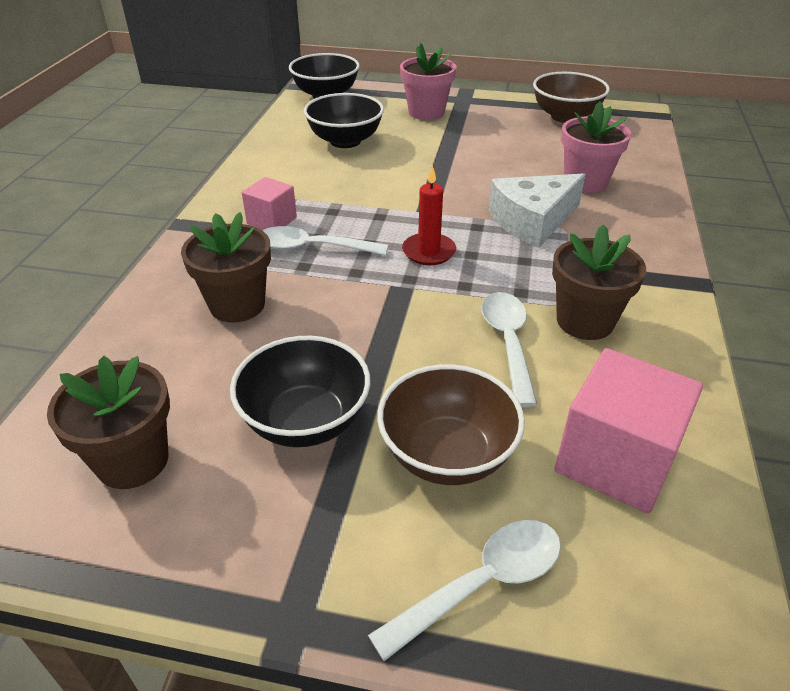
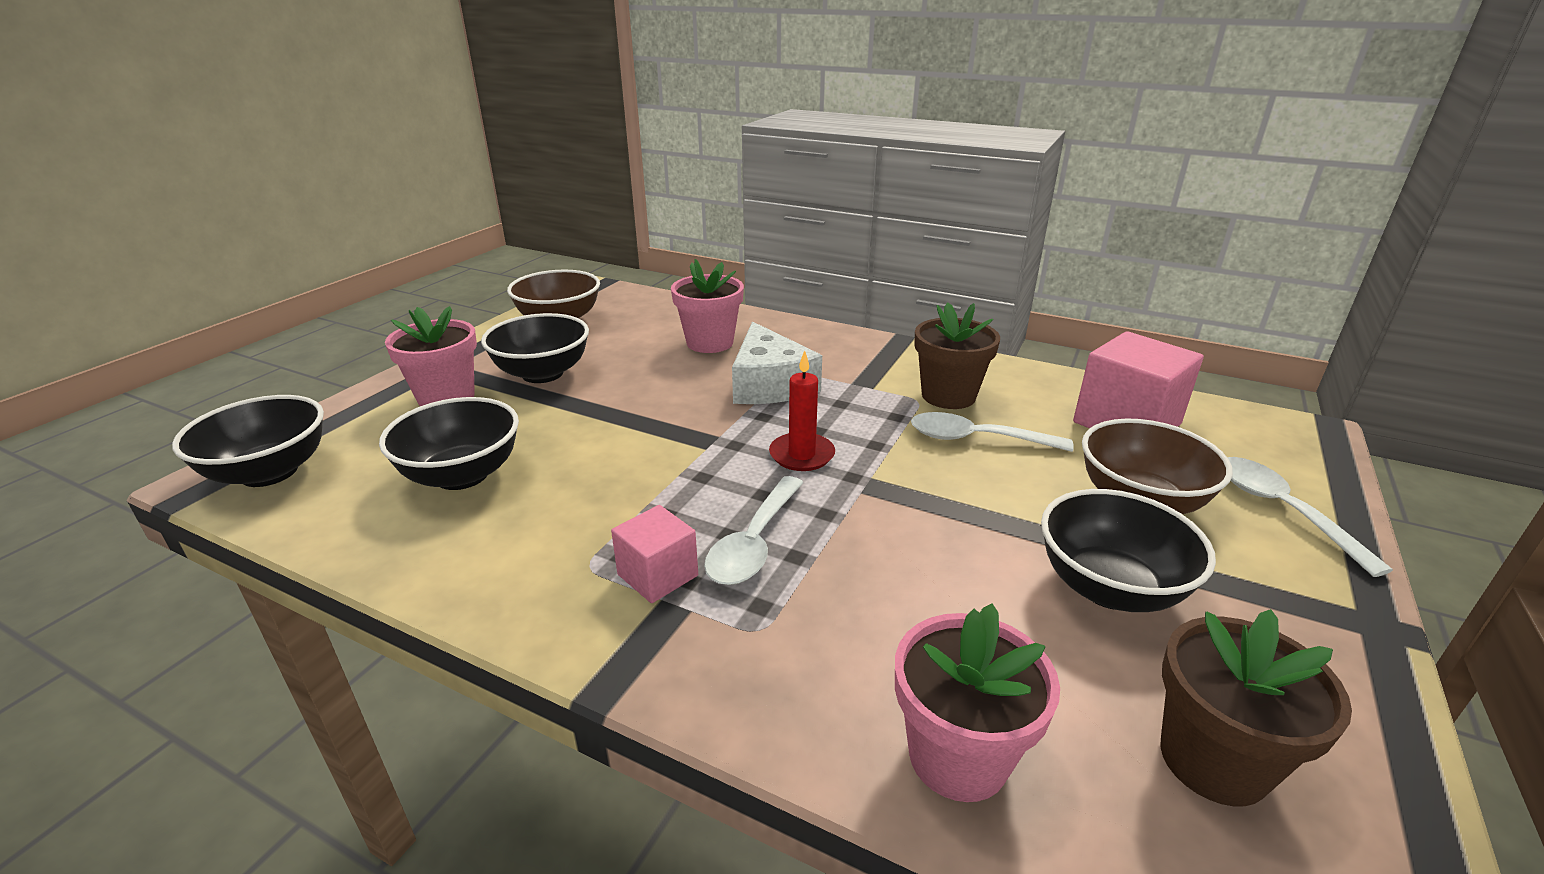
camera: 75 degrees left, 10 degrees down
brown flower pot [181,212,271,323] -> none
none -> black bowl [481,313,589,383]
none -> pink flower pot [895,603,1060,802]

